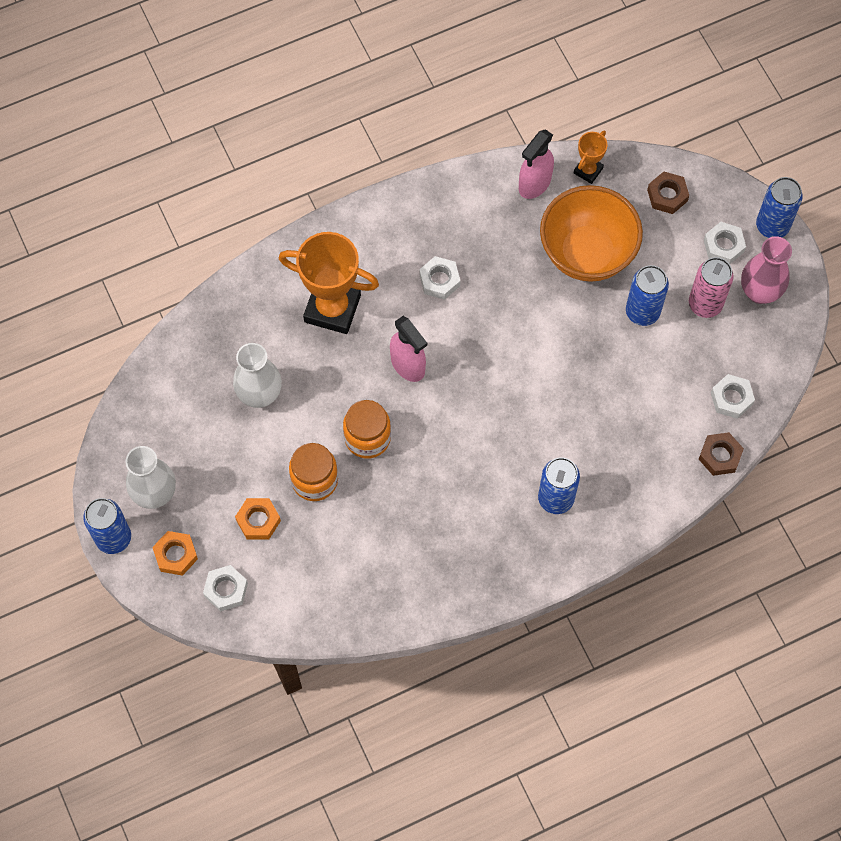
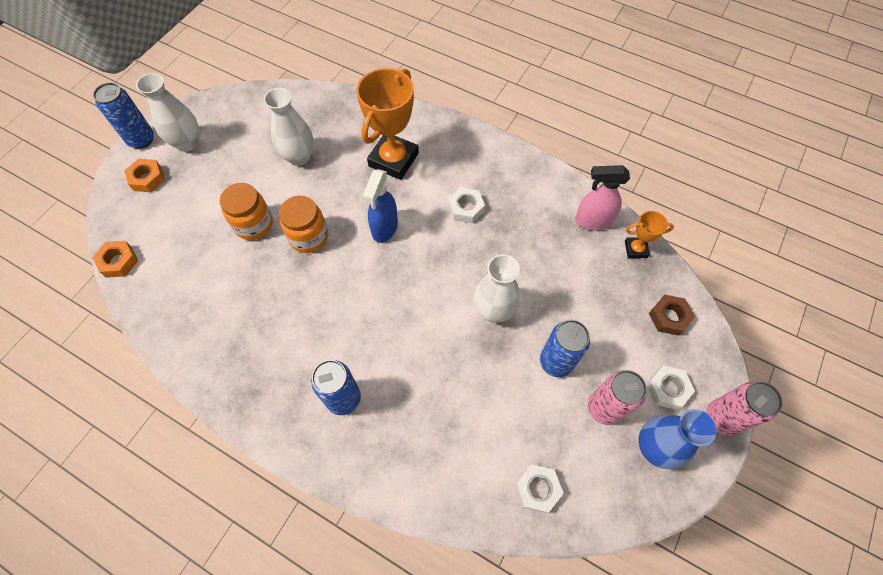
camera: 55 degrees right, 5 degrees down
white nut [203,565,248,611] -> none
orange nut [235,498,281,540] -> orange nut moved to [92,241,139,278]
orange trophy [279,232,379,334] -> orange trophy turned 45 degrees clockwise [356,68,419,180]
pink spray bottle [390,316,427,382] -> blue spray bottle [363,169,398,243]
orange bowl [540,185,643,282] -> none
brown nut [699,432,744,476] -> none
pink vase [741,236,792,304] -> blue vase [639,409,716,469]
blue can [756,177,803,238] -> pink can [706,381,783,436]
none -> white vase [474,254,520,323]

